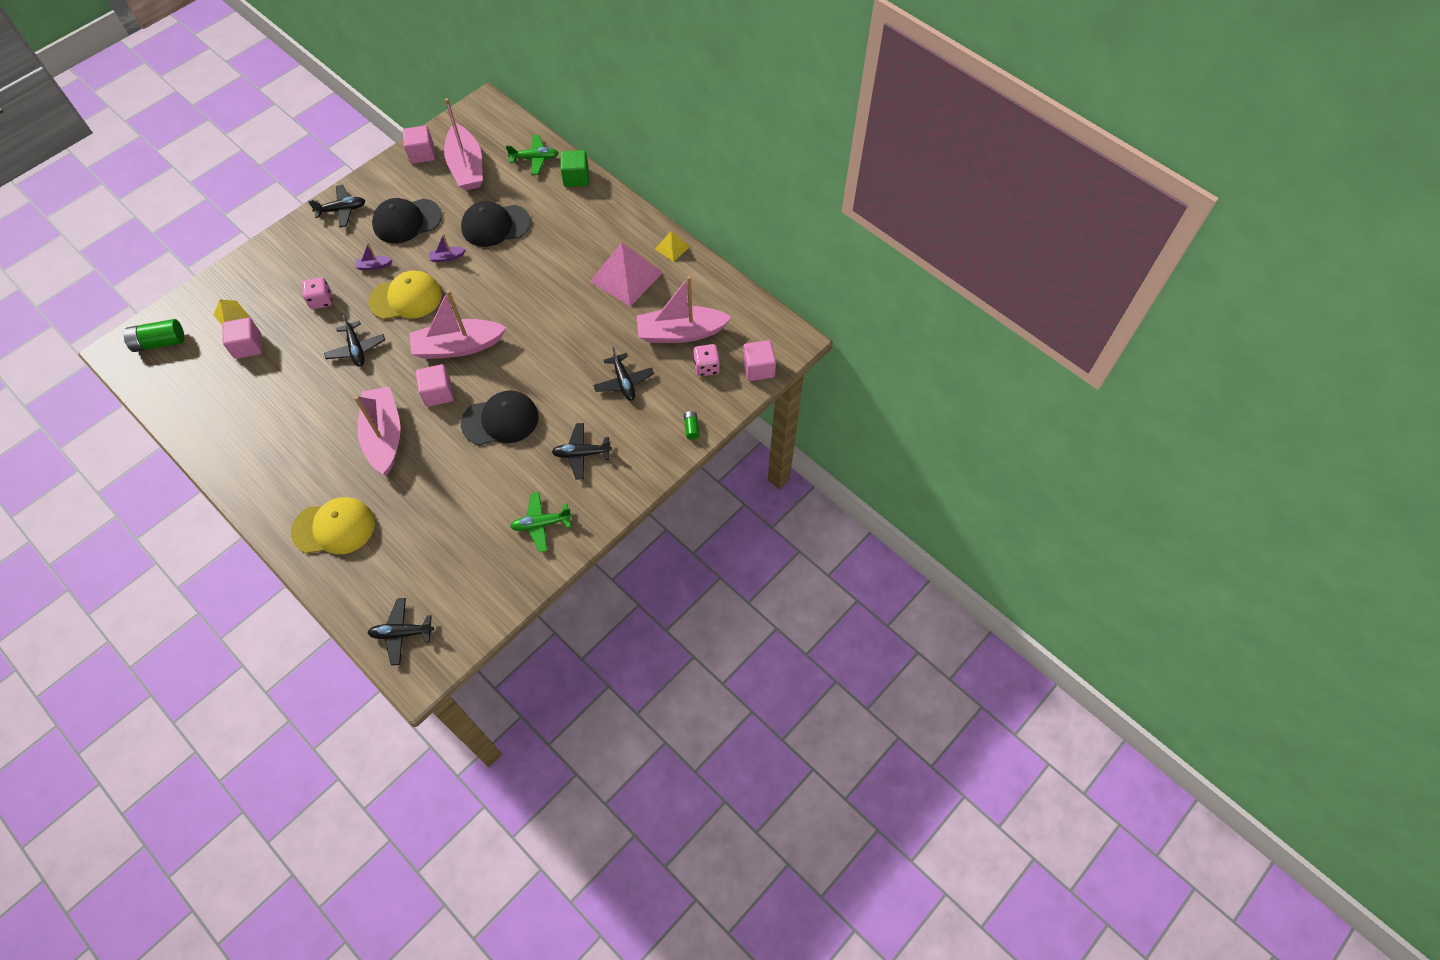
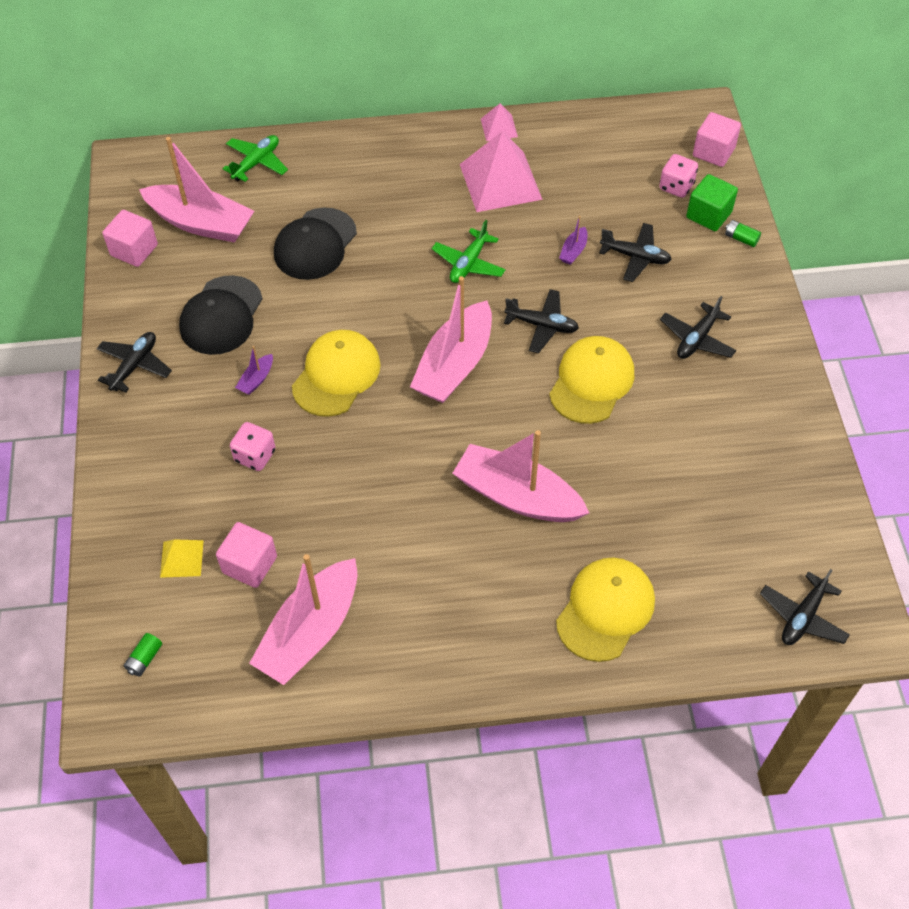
camera: 50 degrees left, 5 degrees down
green battery [124,319,184,352] -> green battery [124,633,162,677], size x0.52
black plane [324,315,385,367] -> black plane moved to [504,289,579,353]
pink cube [416,364,454,407] -> none
purple boat [429,234,466,262] -> purple boat moved to [559,216,587,265]
black cap [461,390,538,445] -> yellow cap [549,336,634,424]
green plane [510,492,572,552] -> green plane moved to [432,220,506,283]
green cube [561,150,589,187] -> green cube moved to [686,174,738,231]
pink boat [636,276,732,343] -> pink boat moved to [249,554,357,685]
yellow pyramid [655,231,690,262] -> pink pyramid [481,104,518,141]

